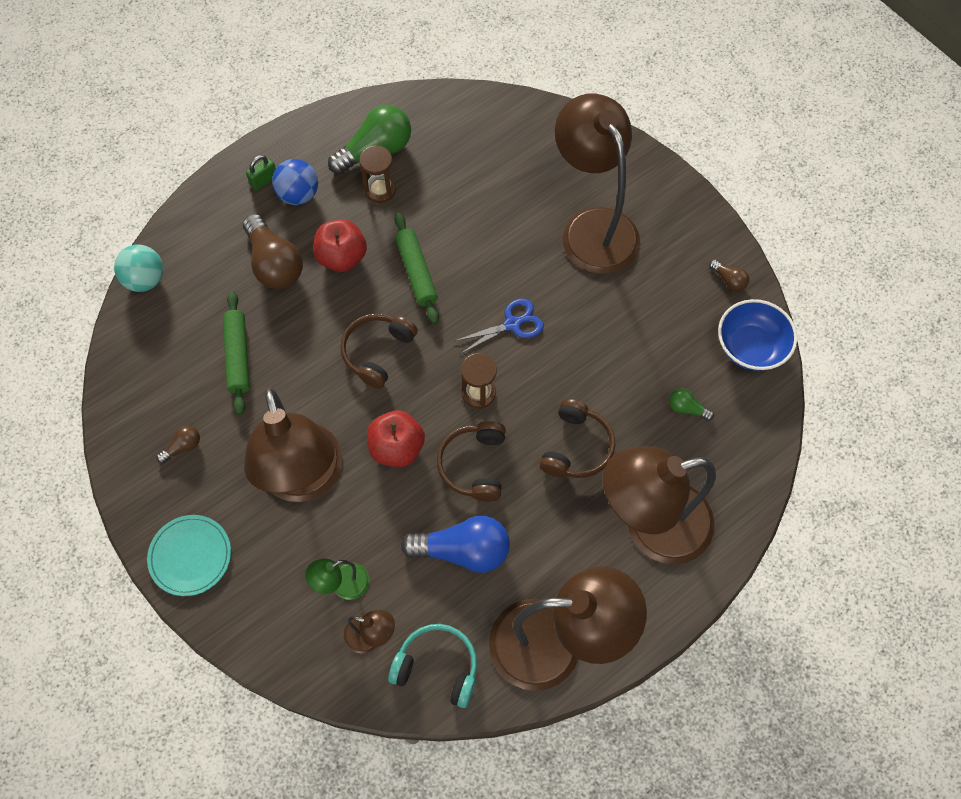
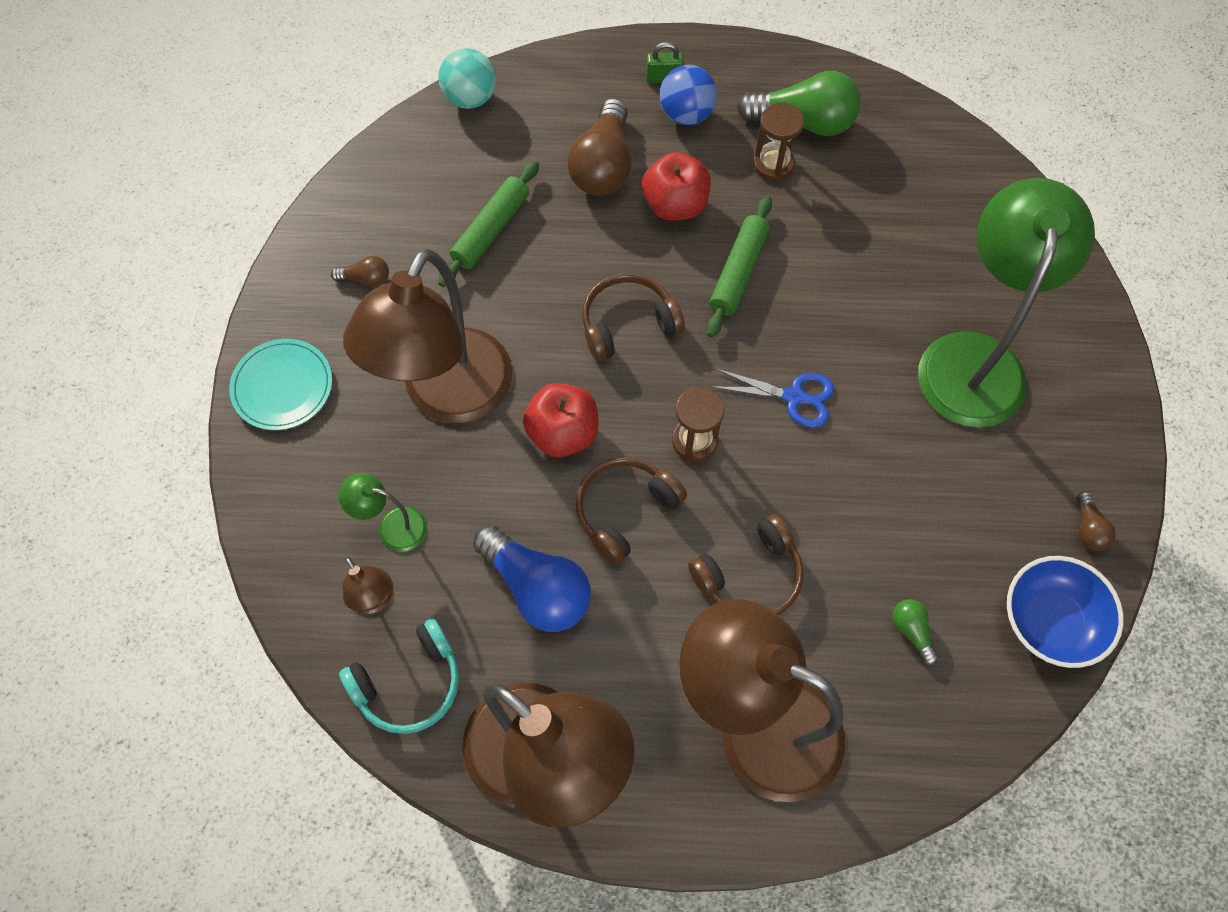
camera: 40 degrees right, 0 degrees up
turquoise headphones [388,624,477,708] -> turquoise headphones turned 90 degrees clockwise [339,618,459,734]
brown lamp [555,94,640,274] -> green lamp [918,178,1095,428]

